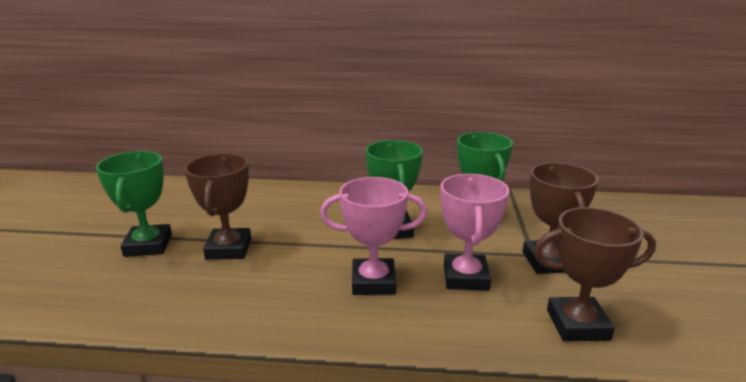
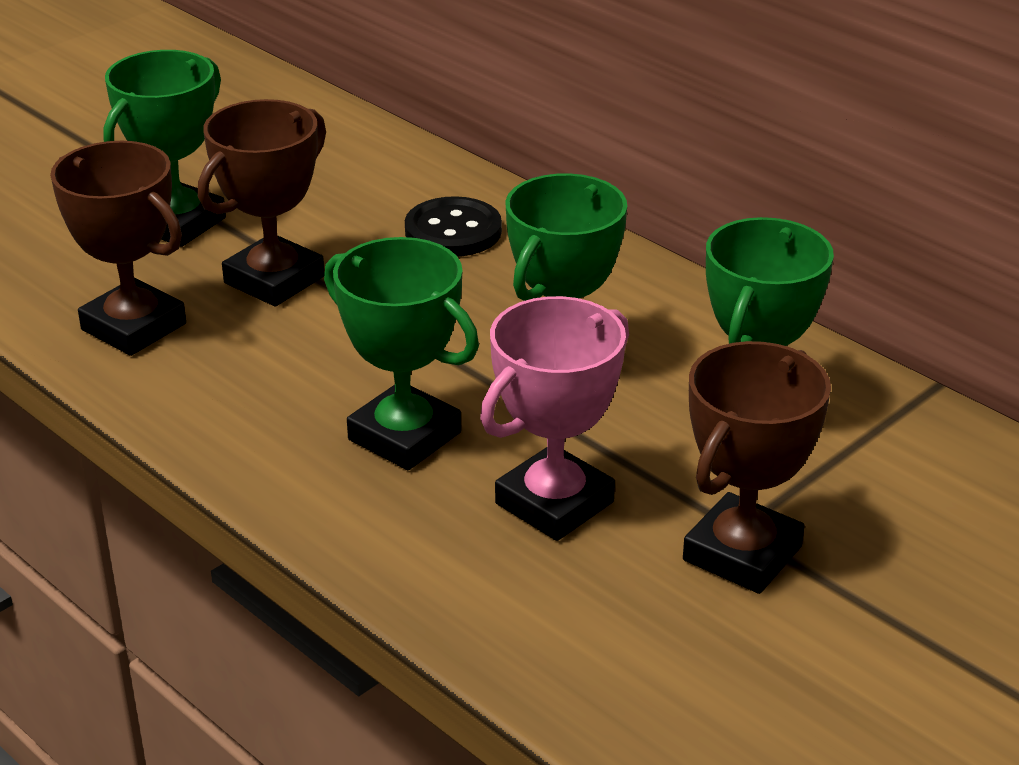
camera: 40 degrees right, 10 degrees up
pink trophy [320,177,427,295] -> green trophy [324,237,479,470]
brown trophy [534,207,656,341] -> brown trophy moved to [50,141,186,356]
none -> black button [405,196,502,257]

